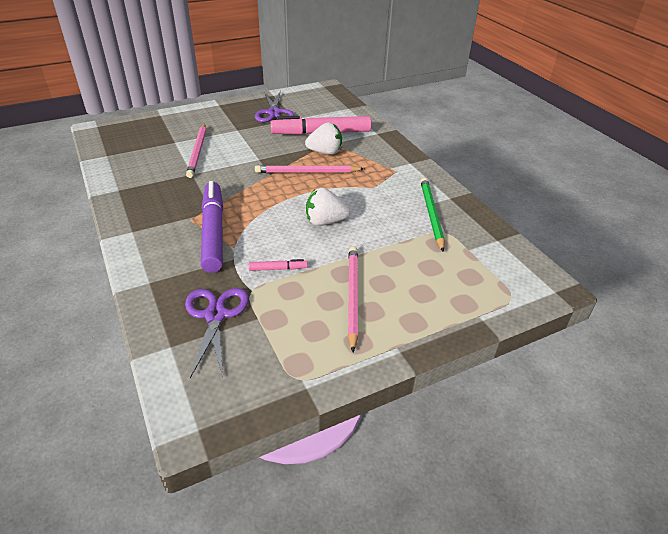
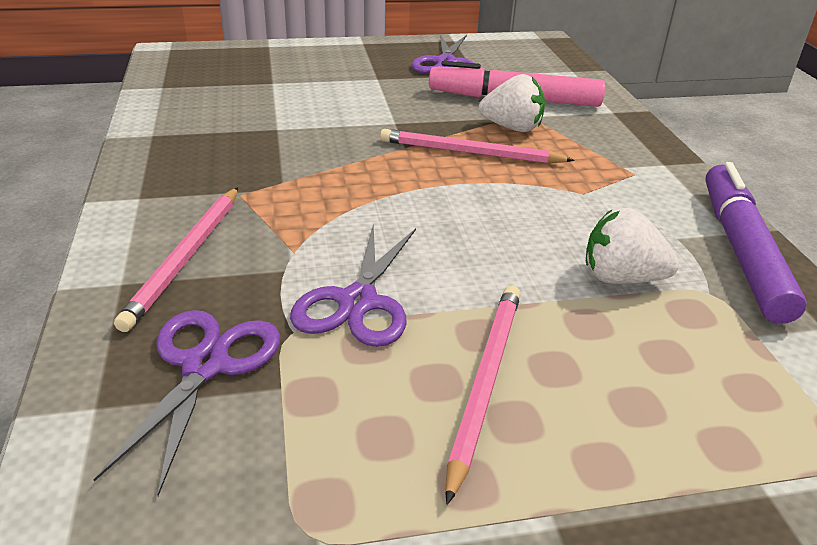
camera: 15 degrees right, 5 degrees down
pink pencil [186,124,206,178] -> pink pencil moved to [114,187,238,332]
purple marker [201,181,223,273] -> purple marker moved to [705,162,807,324]
pink marker [249,259,308,271] -> purple scissors [290,223,416,347]
white strawberry [306,188,350,226] -> white strawberry moved to [586,208,679,284]
green pencil [421,178,445,252] -> none

